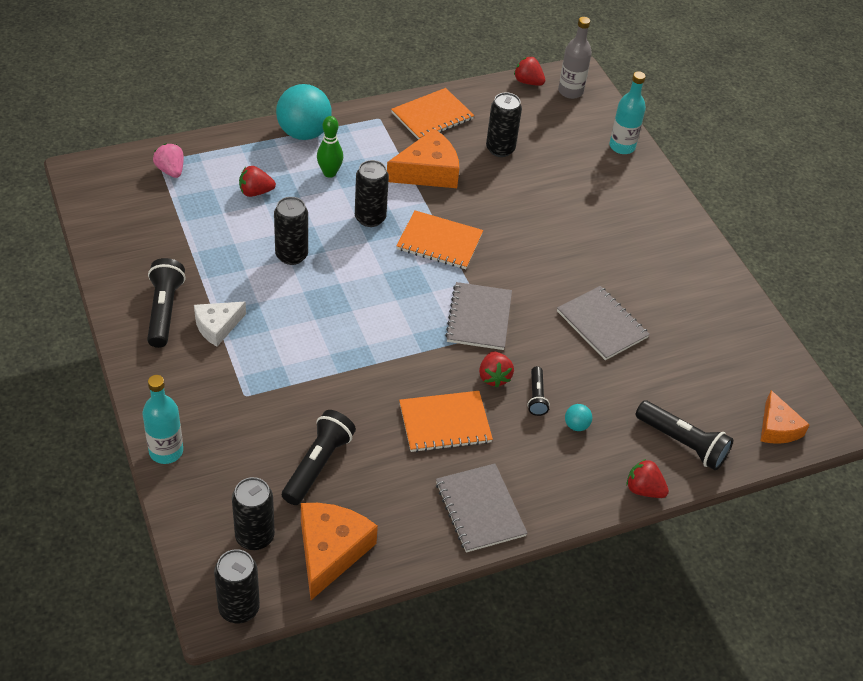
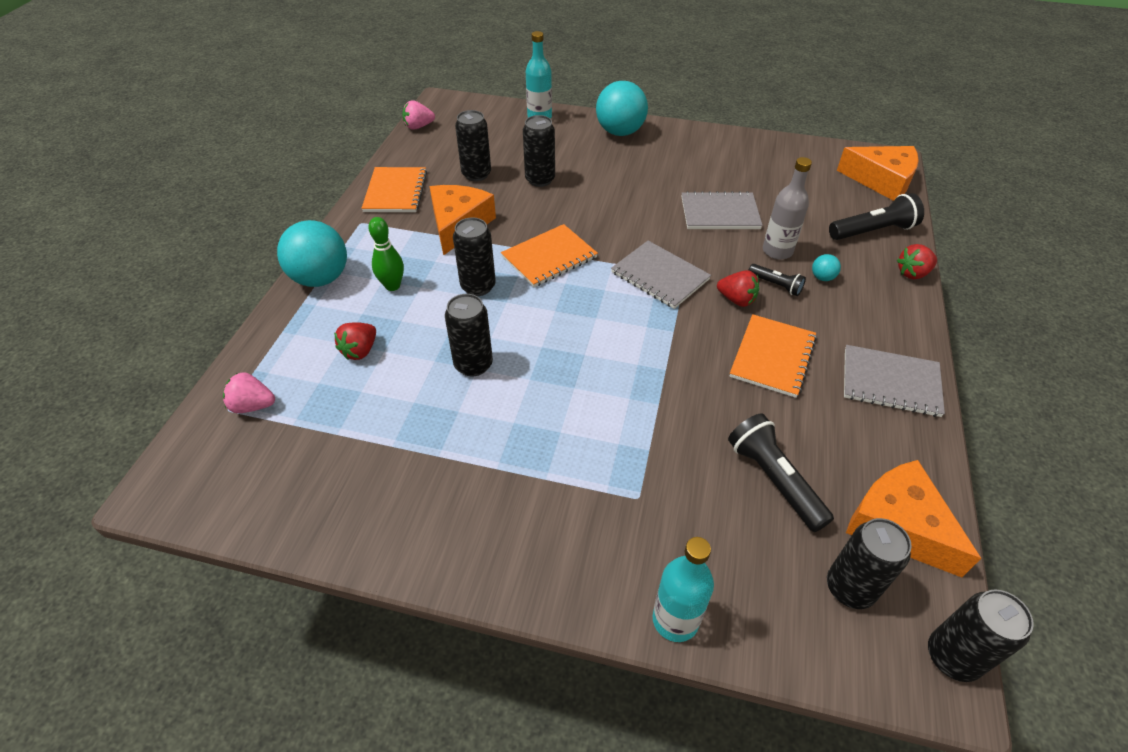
camera: 50 degrees left, 0 degrees up
black flashlight [147,258,185,348] -> none
white cheese [194,302,246,346] -> none
red strawberry [514,57,545,86] -> pink strawberry [402,100,435,130]
grey bottle [558,17,592,99] -> grey bottle moved to [763,157,812,260]
orange cheese [761,390,810,444] -> orange cheese [837,146,919,201], size x1.57
none -> black can [523,115,555,187]
none -> turquoise ball [596,81,648,136]

